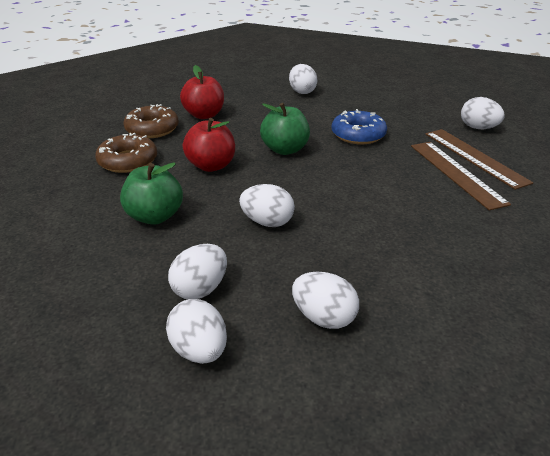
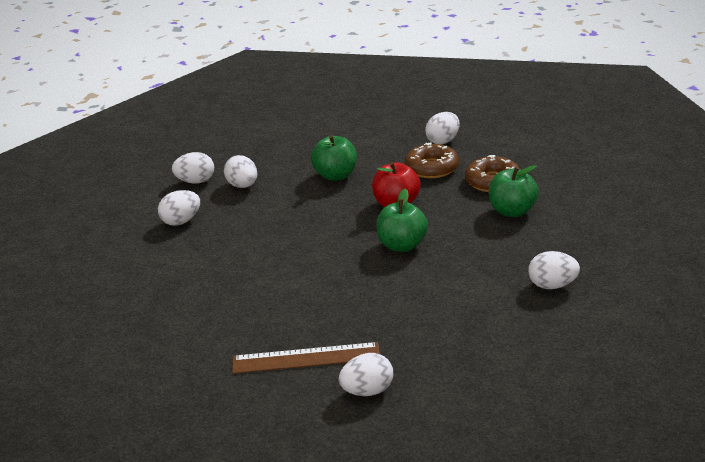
camera: 115 degrees right, 5 degrees down
red apple [180,65,224,119] -> green apple [488,165,539,217]
white egg [239,184,295,227] -> white egg moved to [425,112,460,145]
blue donut [332,109,387,144] -> none
brown ruler [411,142,511,211] -> none

